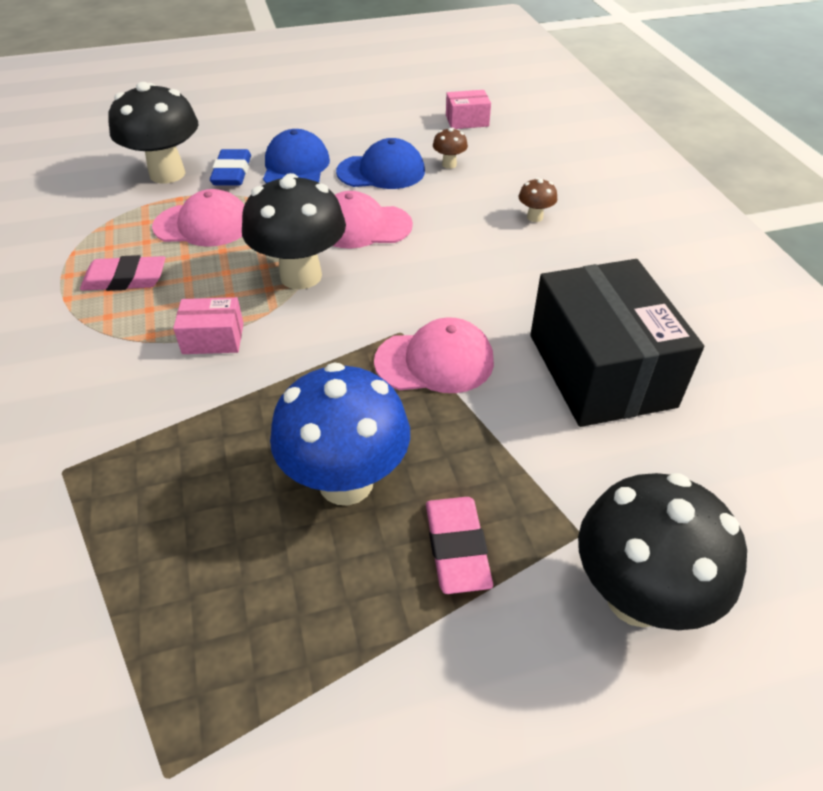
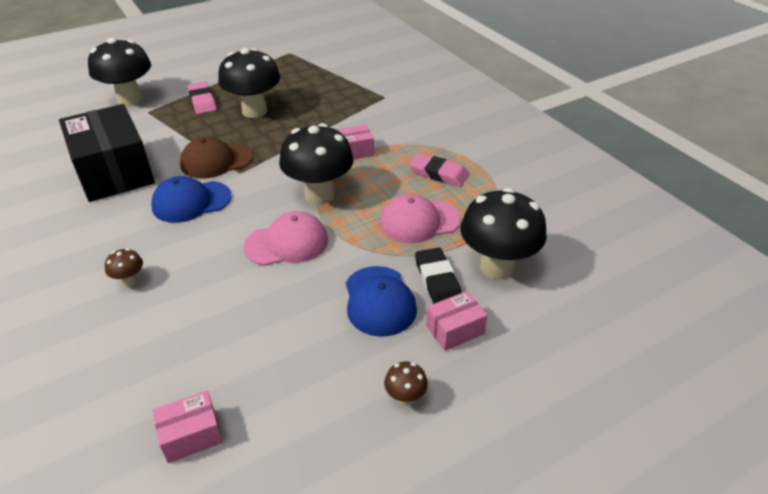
camera: 165 degrees right, 5 degrees down
pink eraser [80,255,166,291] -> pink eraser turned 45 degrees clockwise [409,153,469,186]
blue eraser [210,149,251,185] -> black eraser [415,247,462,304]
blue mushroom [270,362,410,506] -> black mushroom [218,48,280,118]
blue cap [336,138,425,189] -> blue cap moved to [151,176,231,223]
pink cap [374,317,494,393] -> brown cap [180,137,253,179]
brown mushroom [433,127,468,169] -> brown mushroom moved to [384,361,428,406]
none -> pink box [426,291,488,351]

